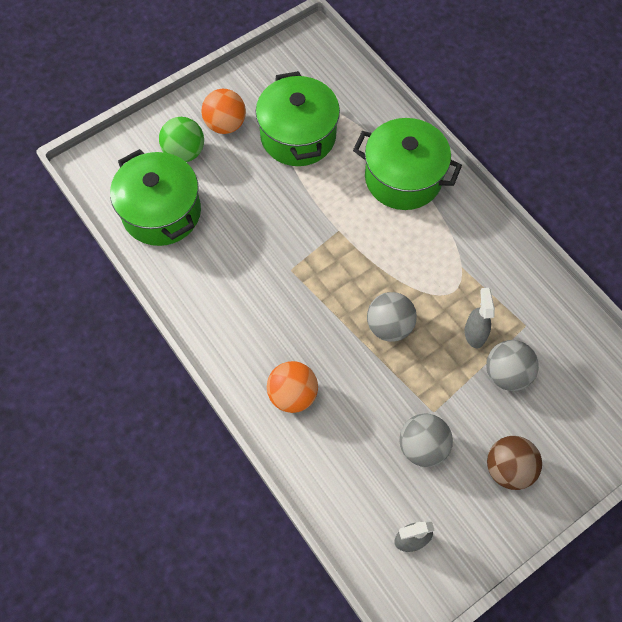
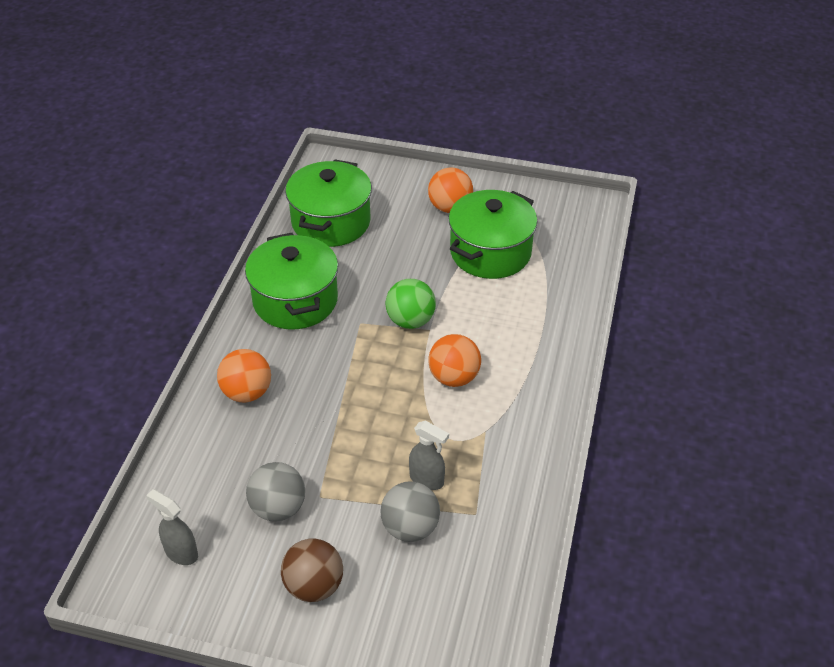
camera: 50 degrees right, 20 degrees down
green ball [159,117,204,162] -> green ball moved to [385,279,436,329]
green pot [353,118,462,210] -> green pot moved to [245,233,338,329]
grey ball [367,292,417,342] -> none
grey spray bottle [464,288,495,348] -> grey spray bottle turned 75 degrees clockwise [409,421,449,490]
none -> orange ball [428,334,481,387]

